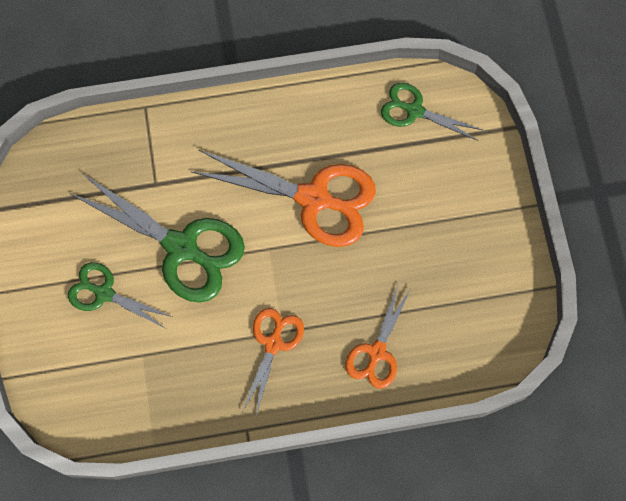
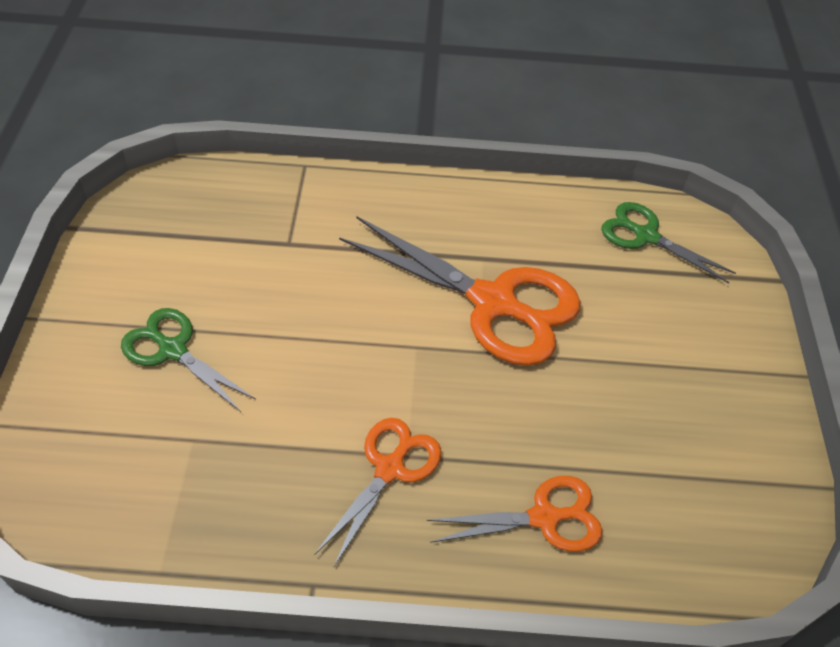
camera: 10 degrees right, 20 degrees down
green scissors [70,173,245,302] -> none
orange scissors [345,285,410,389] -> orange scissors turned 135 degrees counterclockwise [427,476,602,552]

